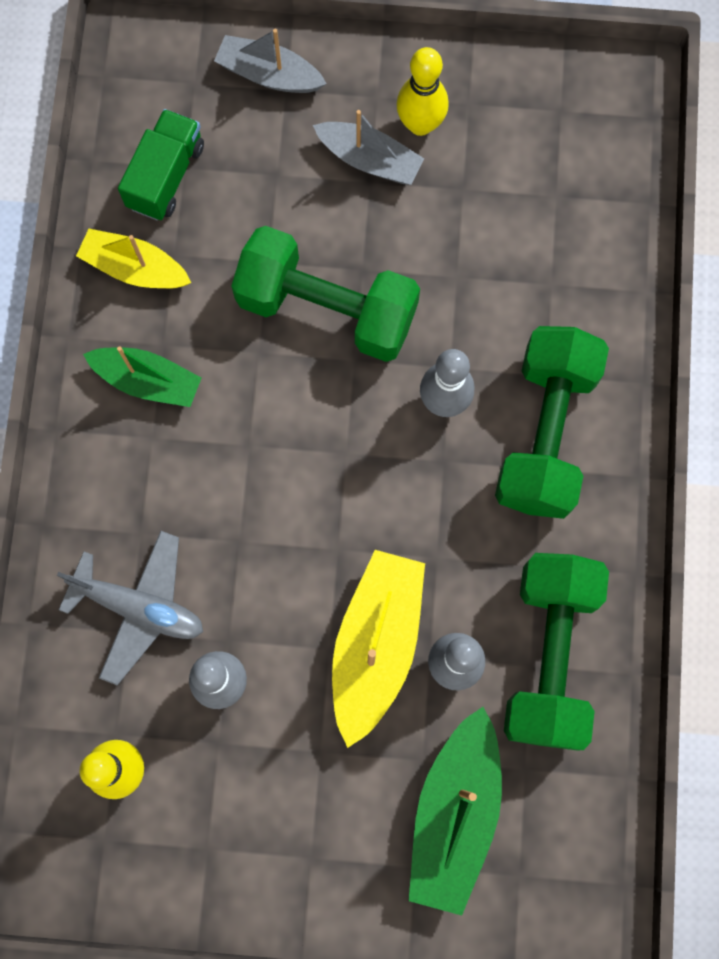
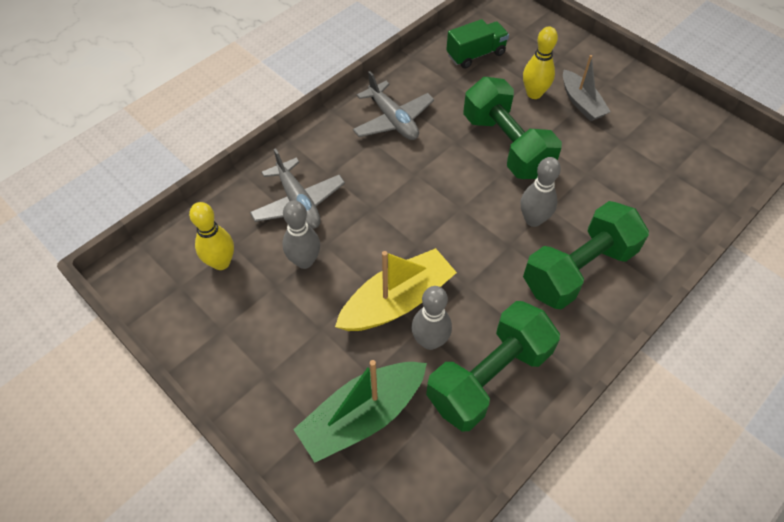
camera: 40 degrees right, 20 degrees down
yellow boat [76,229,191,288] -> none
green boat [83,346,202,407] -> grey plane [353,71,434,140]
grey boat [214,29,327,93] -> none
yellow bowling pin [396,47,449,136] -> yellow bowling pin moved to [523,27,558,99]

